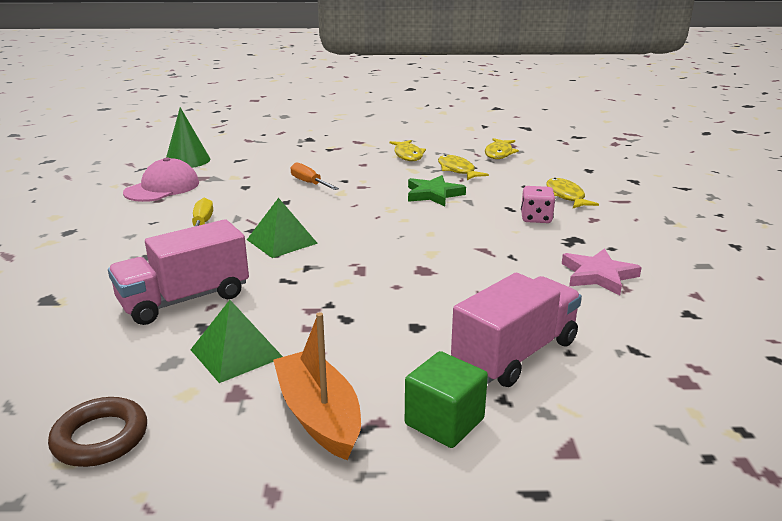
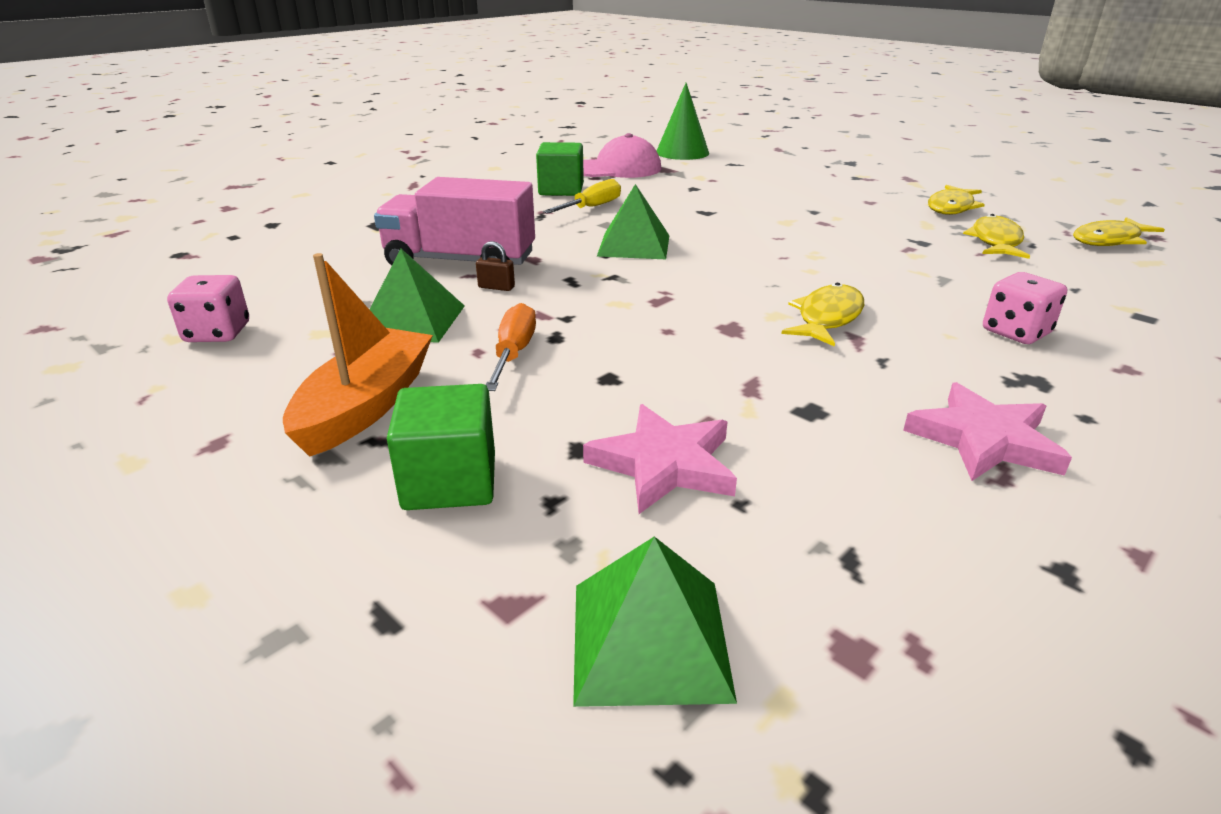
camera: 45 degrees right, 5 degrees up
brown ring [48,397,147,467] -> pink dice [167,275,249,342]
orange screwdriver [291,162,339,190] -> orange screwdriver moved to [486,303,536,391]
green star [408,175,466,206] -> none
pink truck [451,273,582,387] -> pink star [583,404,737,514]
yellow fish [546,178,599,208] -> yellow fish moved to [781,283,864,347]
none -> brown padlock [476,241,515,291]
none -> green cube [536,142,584,196]
none -> green pyramid [573,536,737,707]

